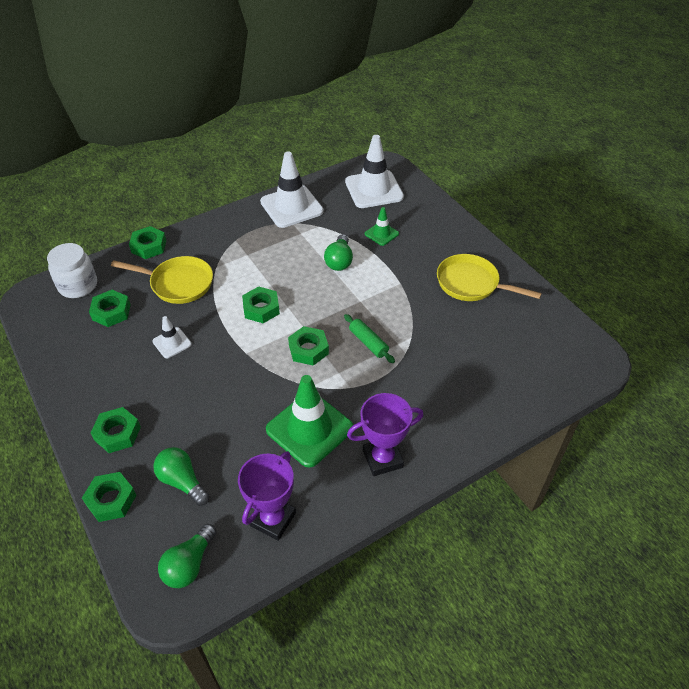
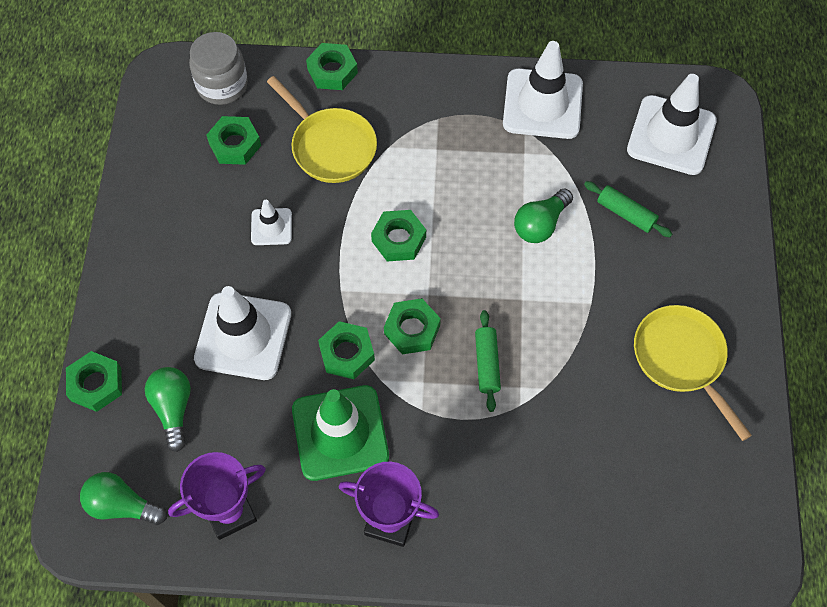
camera: 35 degrees right, 15 degrees up
white jar [47,243,97,298] -> grey jar [189,32,248,105]
green nut [91,407,141,453] -> green nut moved to [318,321,375,379]
green light bulb [158,524,217,588] -> green light bulb turned 45 degrees clockwise [80,472,167,525]
green traffic cone [365,207,399,246] -> green rolling pin [584,181,672,237]
none -> white traffic cone [194,286,291,380]

